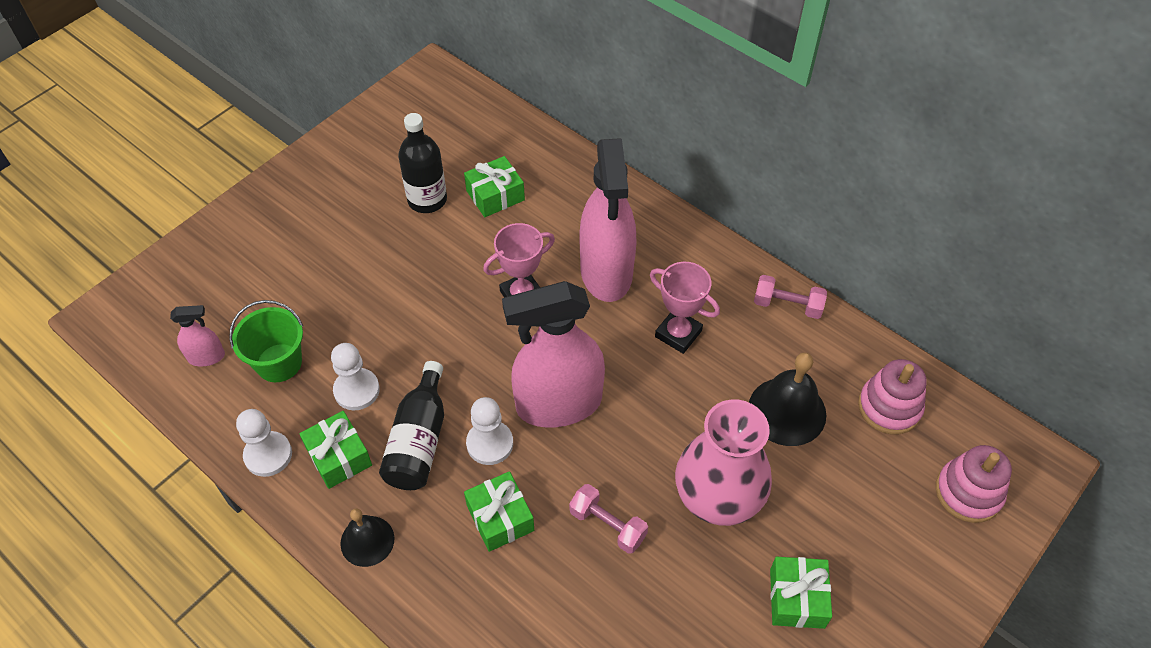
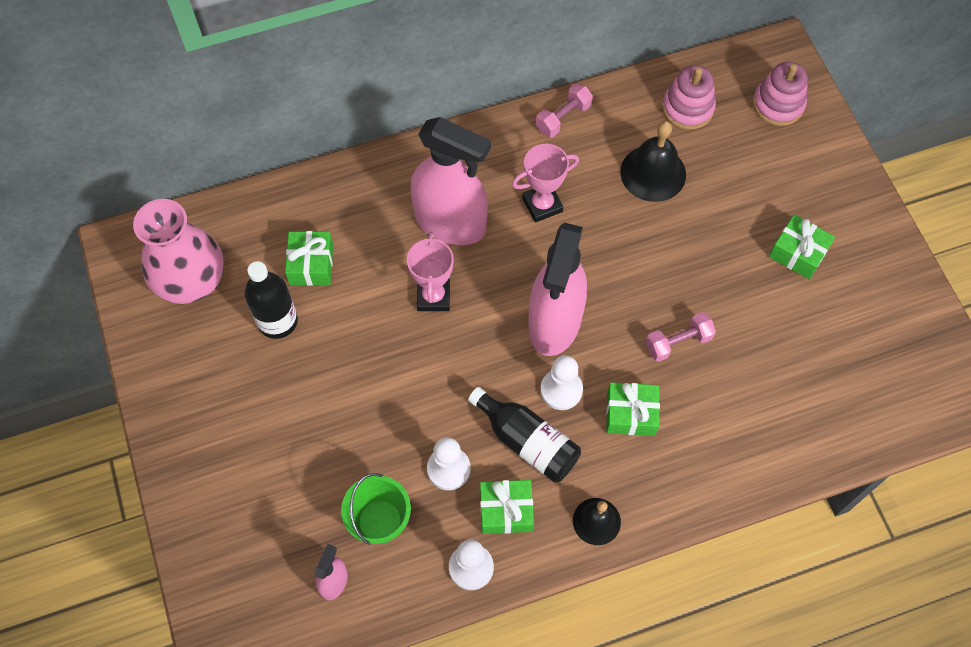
camera: 60 degrees left, 10 degrees up
pink vase [675,399,772,526] -> pink vase moved to [133,199,224,304]

